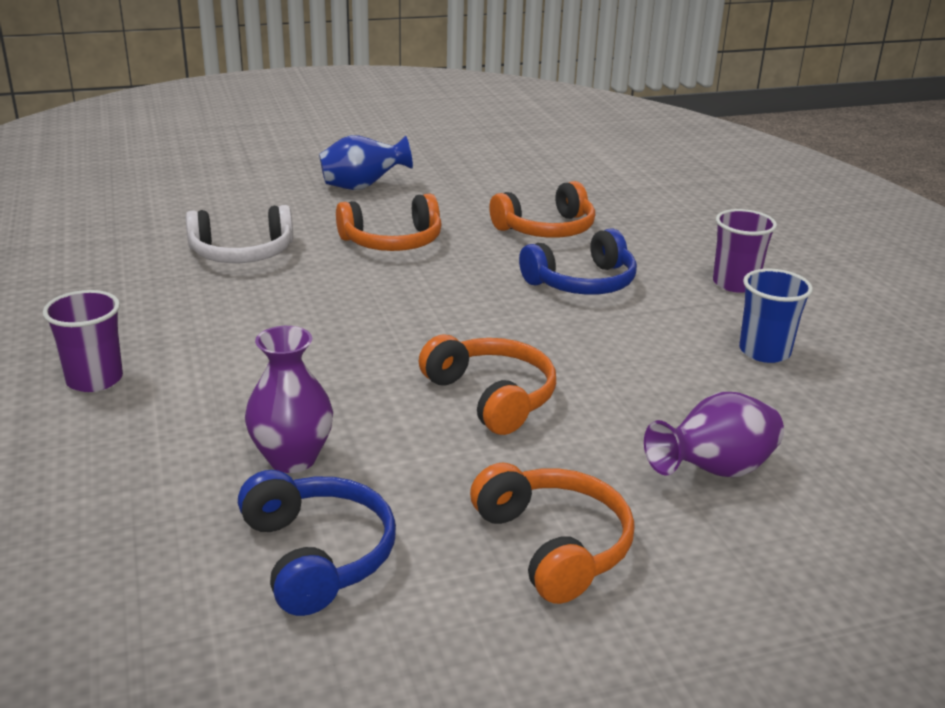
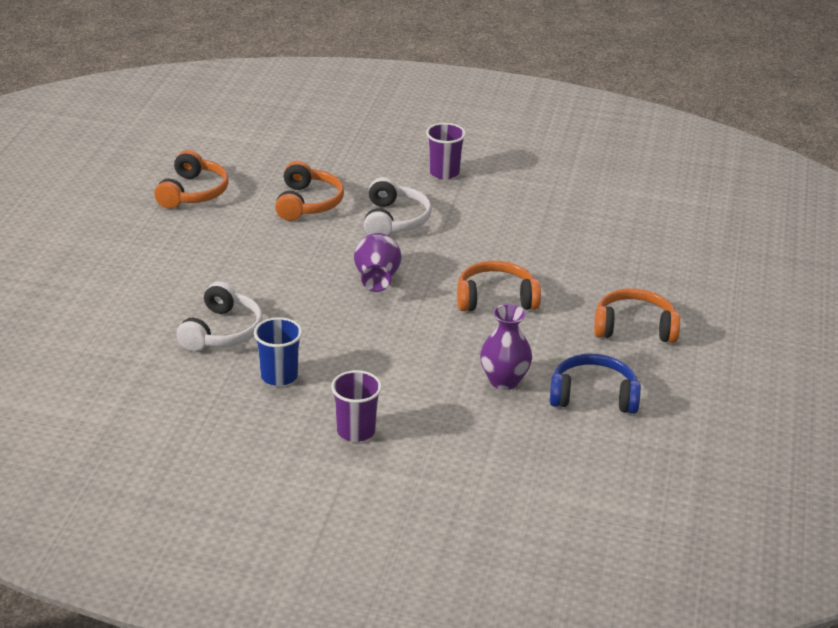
camera: 60 degrees left, 5 degrees up
blue vase [319,135,413,190] -> none
orange headphones [336,194,442,251] -> orange headphones moved to [154,150,229,208]
blue headphones [519,229,637,295] -> white headphones [364,177,432,235]
purple vase [644,392,784,477] -> purple vase moved to [354,233,401,292]
blue cup [739,269,813,363] -> blue cup moved to [254,317,302,386]

